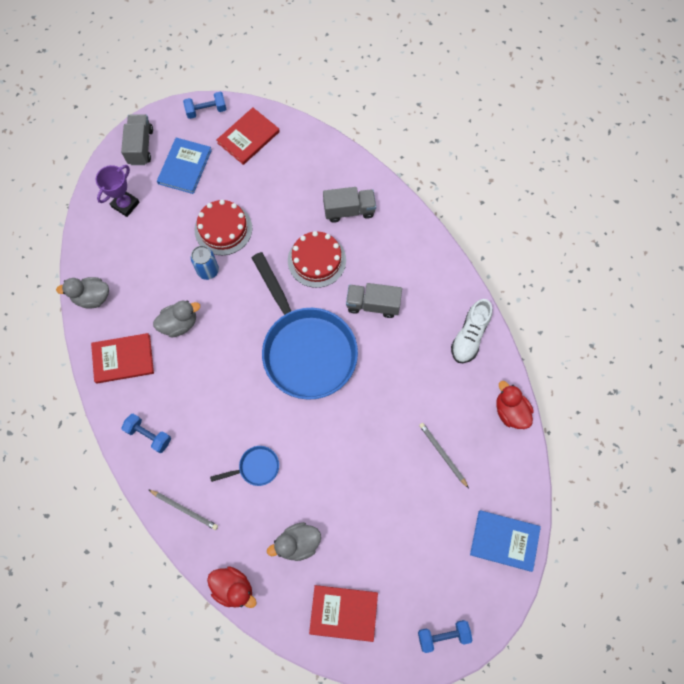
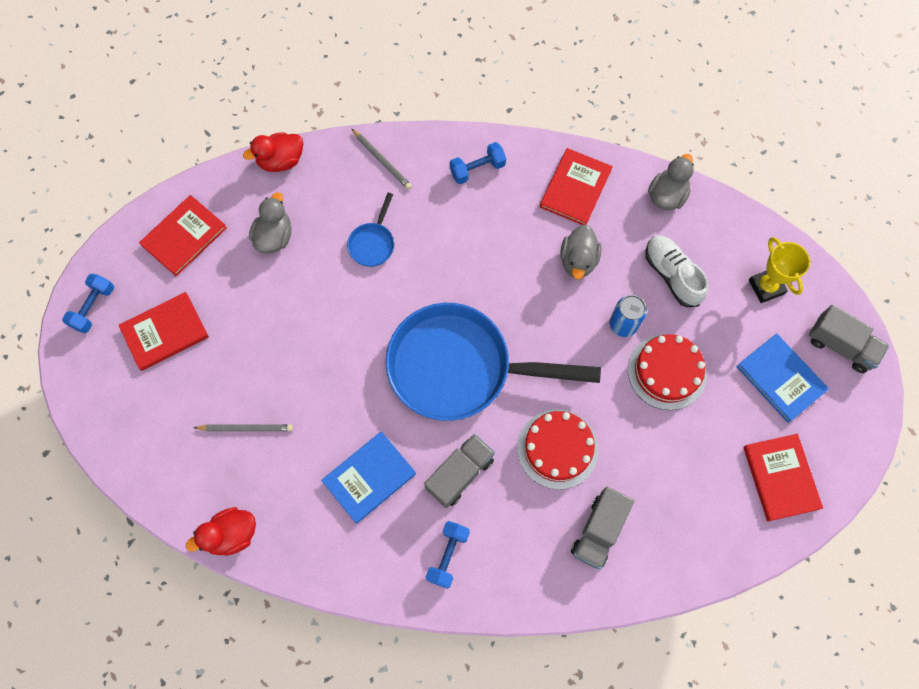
camera: 125 degrees right, 0 degrees up
purple trophy [96,165,140,217] -> yellow trophy [749,237,810,303]
grey pencil [149,490,218,530] -> grey pencil turned 105 degrees counterclockwise [351,128,412,190]
blue dumbbell [183,92,226,119] -> blue dumbbell moved to [426,521,470,589]
white shoe [451,299,492,363] -> white shoe moved to [645,235,708,307]
blue book [470,510,541,572] -> blue book moved to [321,431,416,524]
red duck [496,381,534,429] -> red duck turned 150 degrees clockwise [186,507,256,556]
none -> red book [119,292,209,371]

